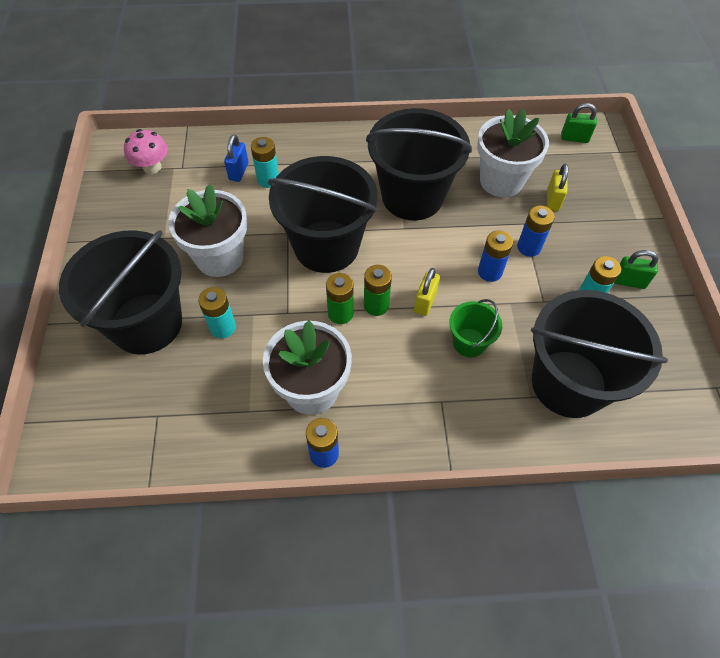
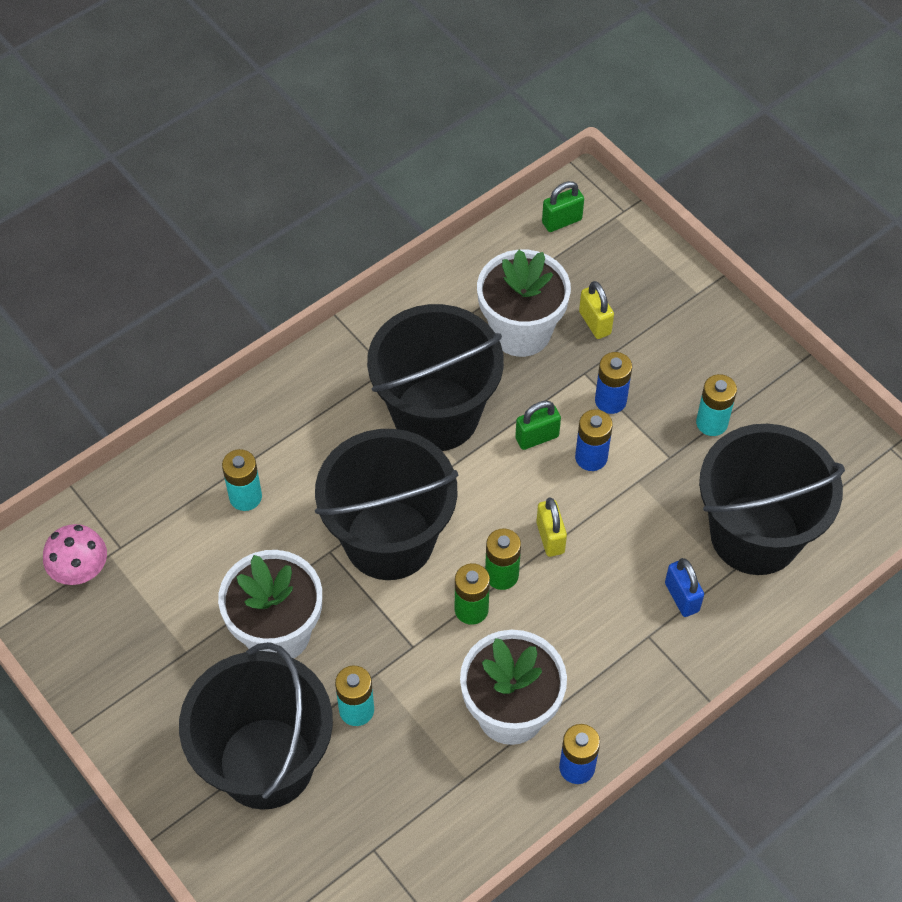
camera: 35 degrees left, 0 degrees up
blue padlock [224,135,248,182] -> blue padlock moved to [665,558,704,617]
green bucket [449,299,502,357] -> none
green padlock [614,250,659,289] -> green padlock moved to [515,401,561,450]

